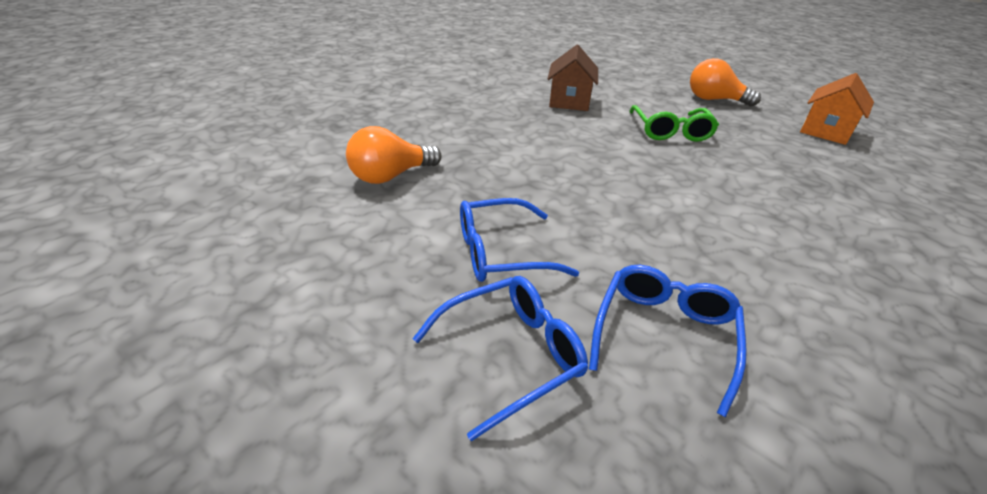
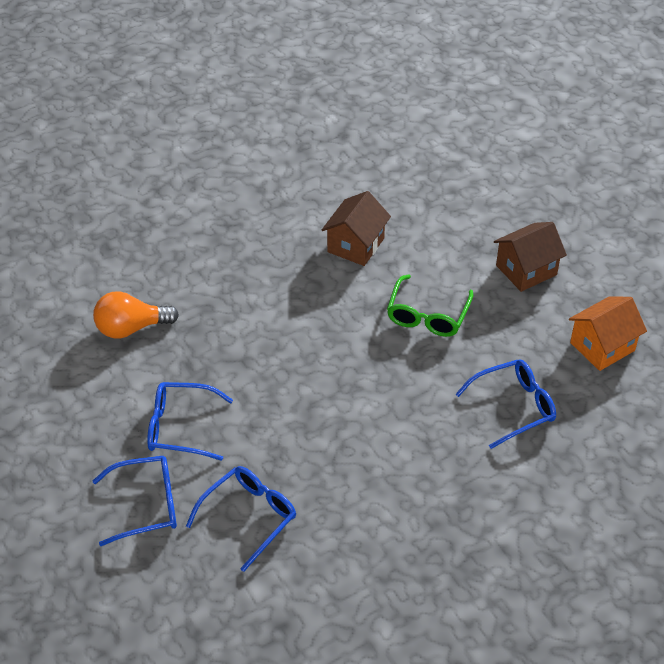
camera: 20 degrees right, 10 degrees up
orange light bulb [690,58,761,107] -> brown house [494,222,567,292]
none -> blue glasses [456,360,556,449]

